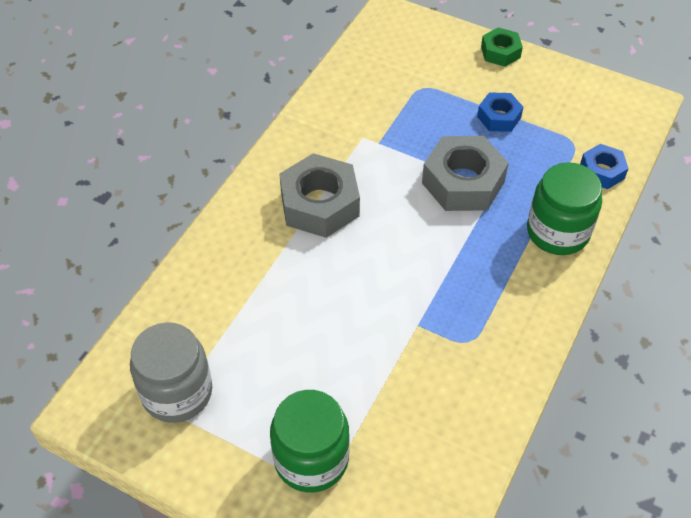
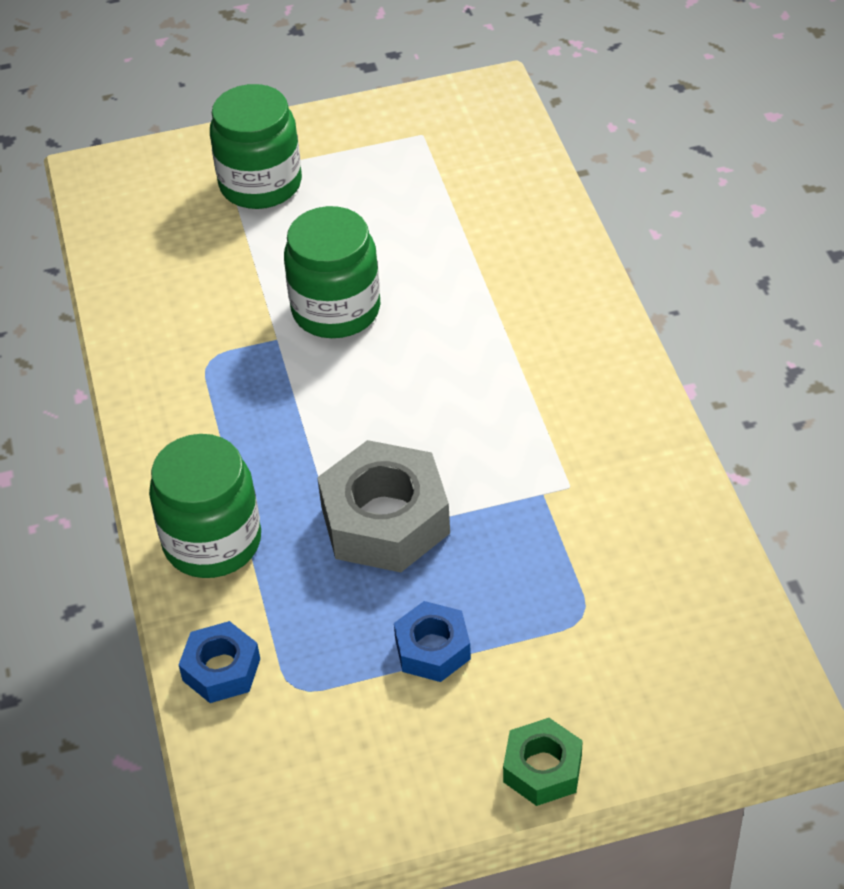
camera: 140 degrees right, 5 degrees down
grey jar [130,322,212,423] -> none
grey nut [279,153,360,238] -> none
none -> green jar [284,206,380,338]

